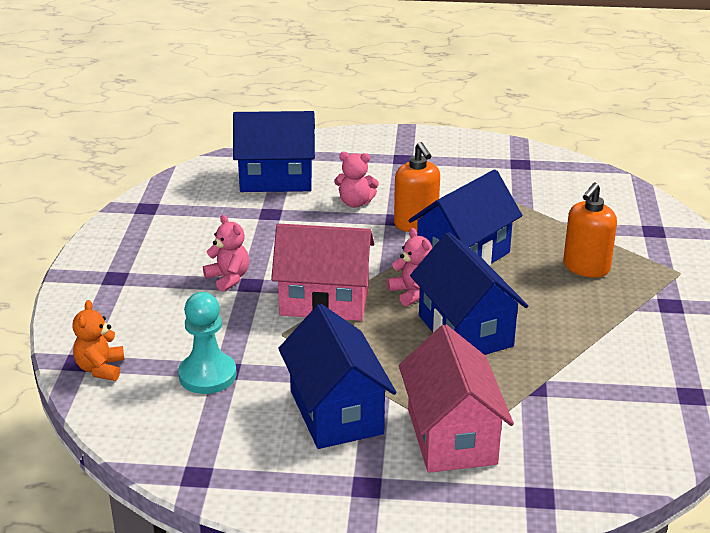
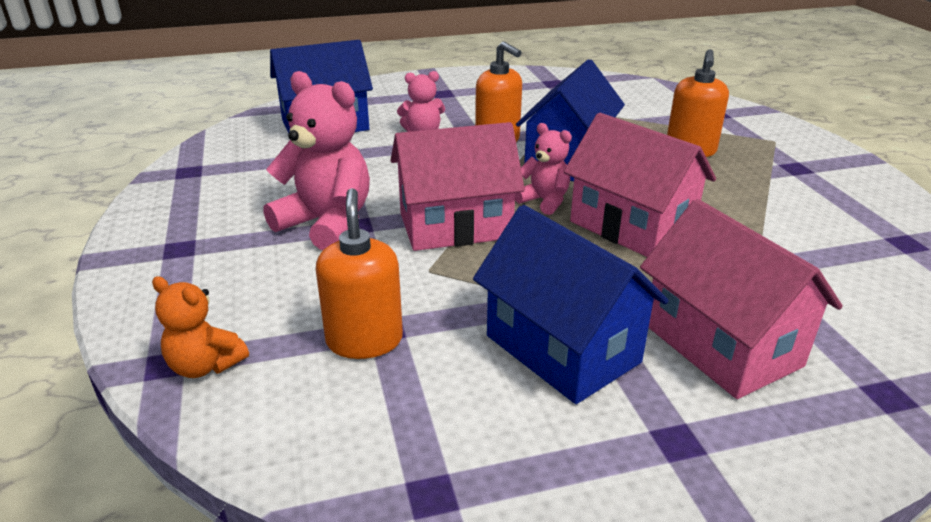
camera: 20 degrees left, 0 degrees up
orange teddy bear [72,300,125,381] -> orange teddy bear turned 45 degrees counterclockwise [152,276,249,378]
turquoise pawn [178,292,237,394] -> orange soap dispenser [316,188,403,359]
pink teddy bear [203,215,249,292] -> pink teddy bear [263,71,370,250], size x1.80
blue house [410,232,528,355] -> pink house [564,113,716,257]

